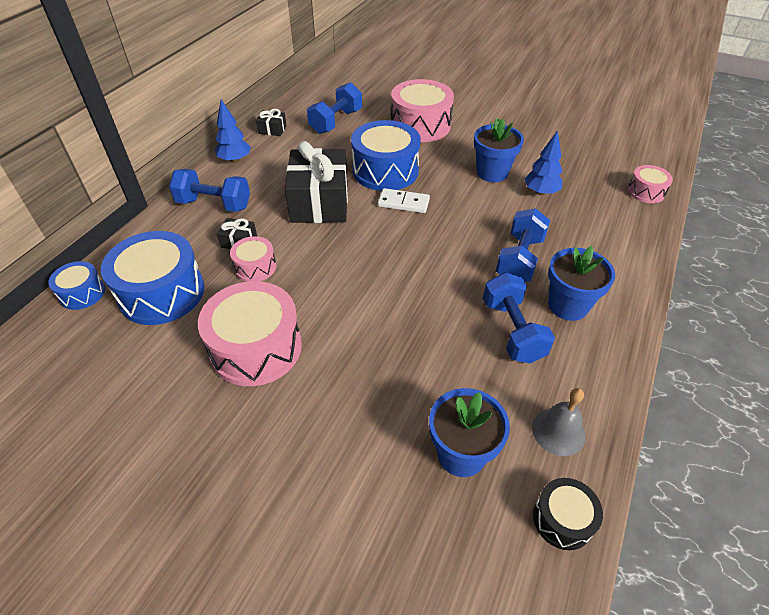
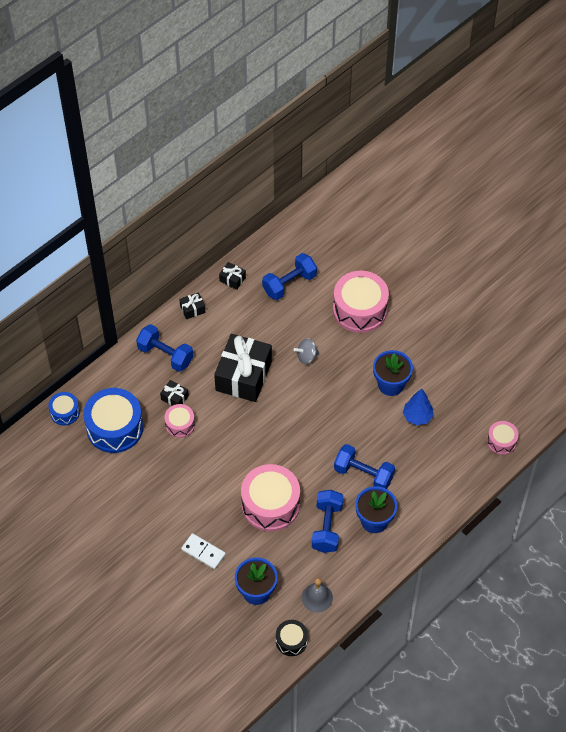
camera: 20 degrees right, 10 degrees up
pink drum [198,281,302,386] -> pink drum moved to [241,464,300,531]
blue tree [215,100,251,163] -> black gift [179,292,206,319]
blue drum [351,120,421,191] -> grey spinning top [294,338,320,364]
white domino [378,188,430,213] -> white domino moved to [181,533,226,569]
blue dumbbell [496,208,550,282] -> blue dumbbell turned 75 degrees clockwise [334,444,395,489]

